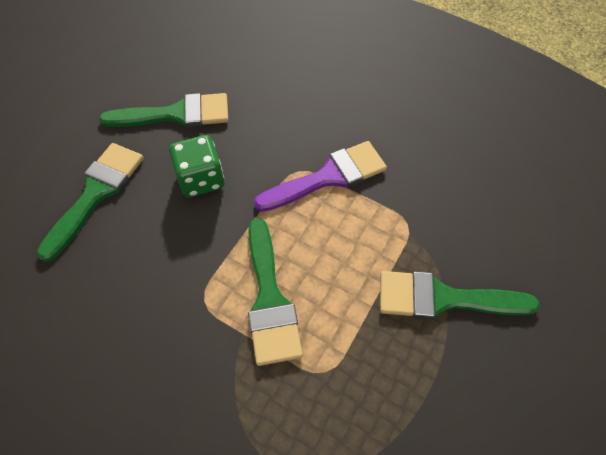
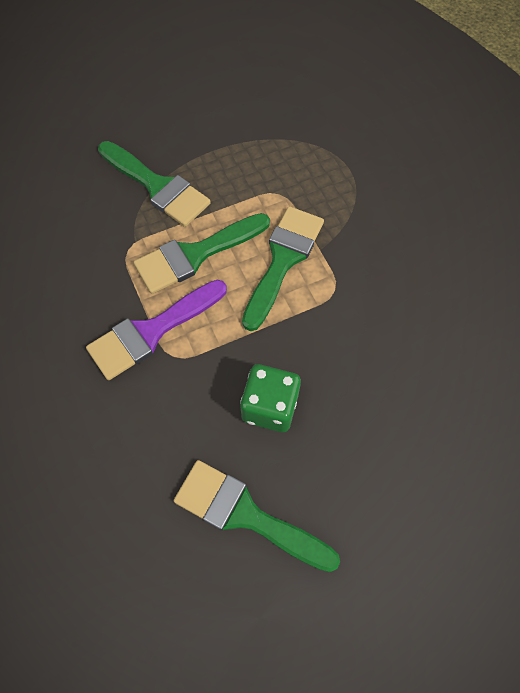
camera: 145 degrees left, 5 degrees up
green brush [37,143,144,262] -> green brush moved to [133,213,270,294]
purple brush [254,141,387,212] -> purple brush turned 45 degrees counterclockwise [86,280,227,380]

